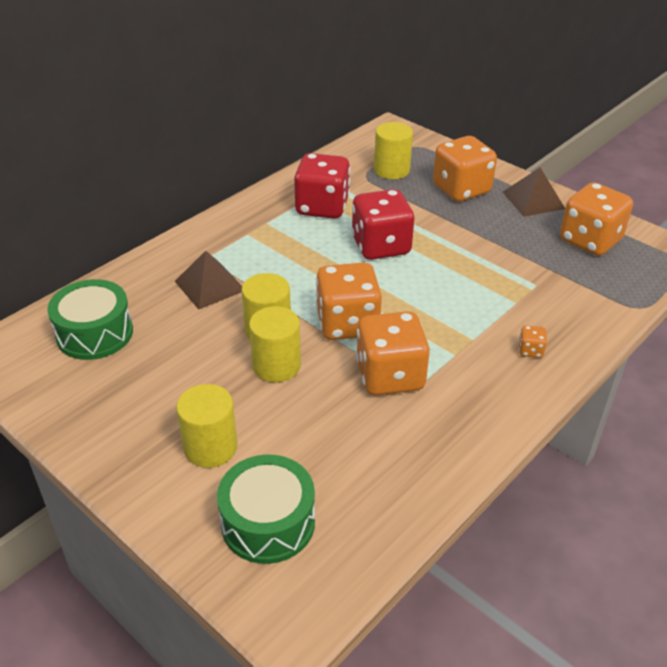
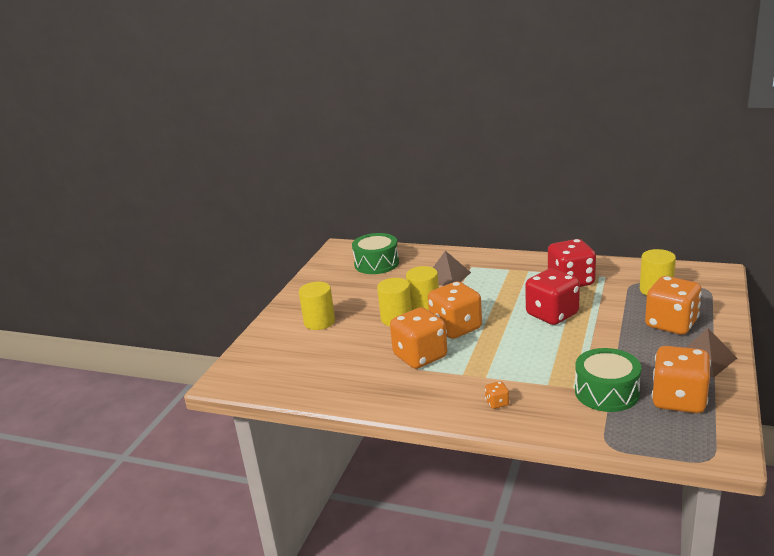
camera: 70 degrees right, 15 degrees down
green drum [217,455,315,564] -> green drum moved to [575,348,641,412]

